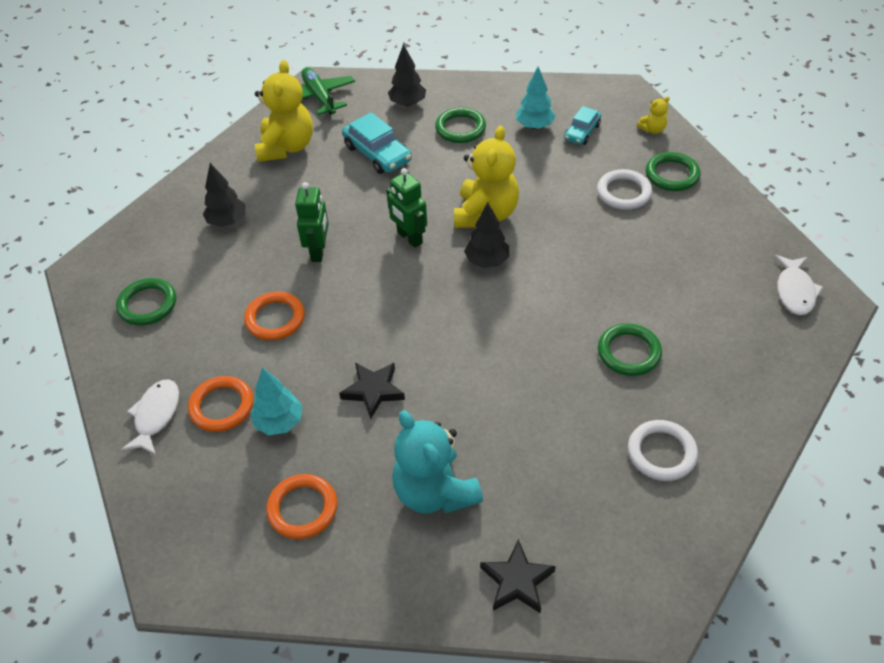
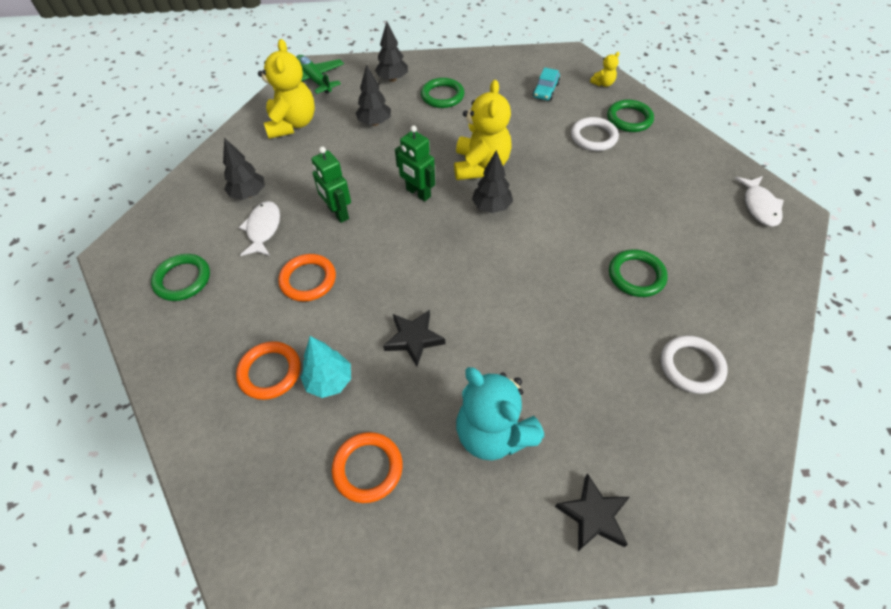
camera: 10 degrees left, 5 degrees up
white fish [121,379,179,455] -> white fish moved to [239,201,280,256]
green robot [295,182,329,262] -> green robot turned 150 degrees clockwise [311,147,351,223]
turquoise car [342,112,412,174] -> black tree [355,65,391,126]
turquoise tree [516,66,556,129] -> none

